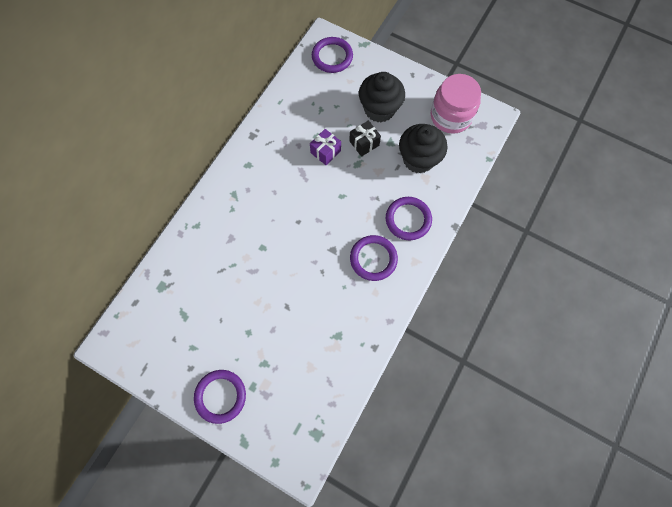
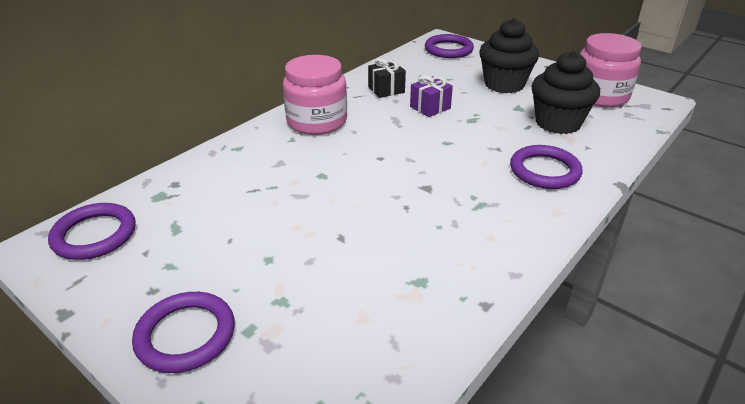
camera: 10 degrees right, 35 degrees down
black gift [349,120,381,157] -> black gift moved to [368,58,406,98]
purple ring [350,235,398,281] -> purple ring moved to [48,203,136,260]
none -> pink jar [283,55,347,135]

